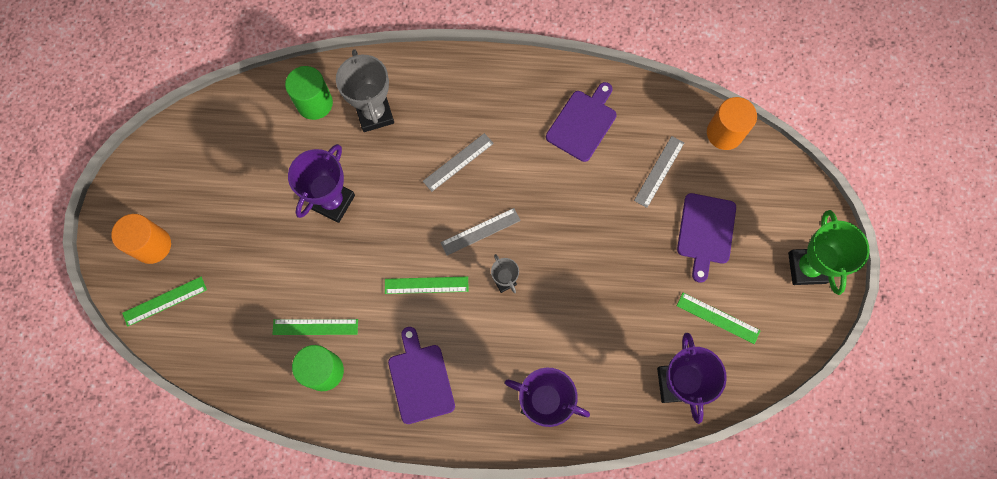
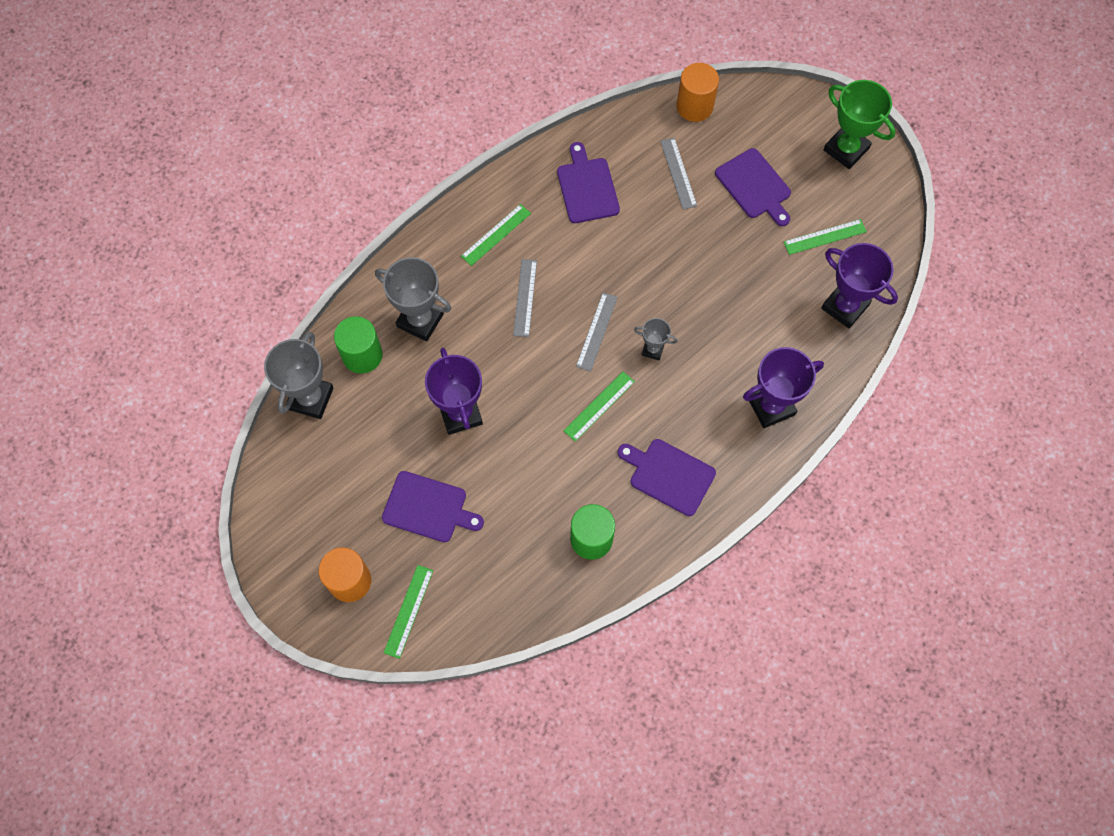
camera: 45 degrees left, 5 degrees down
green ruler [272,319,358,335] -> green ruler moved to [461,204,531,266]
none -> grey trophy [264,332,334,419]
none -> purple cutting board [382,471,484,542]

